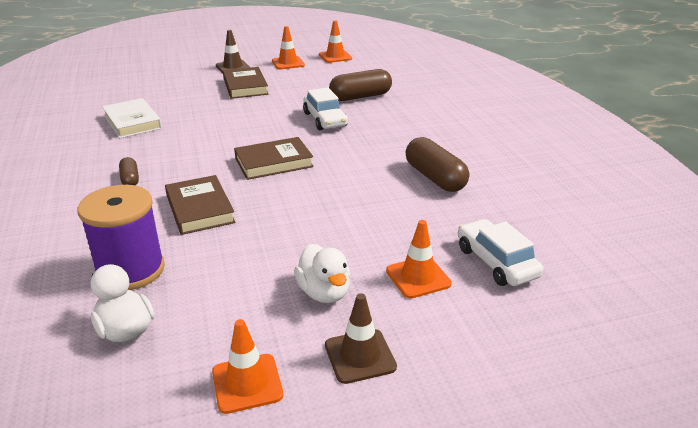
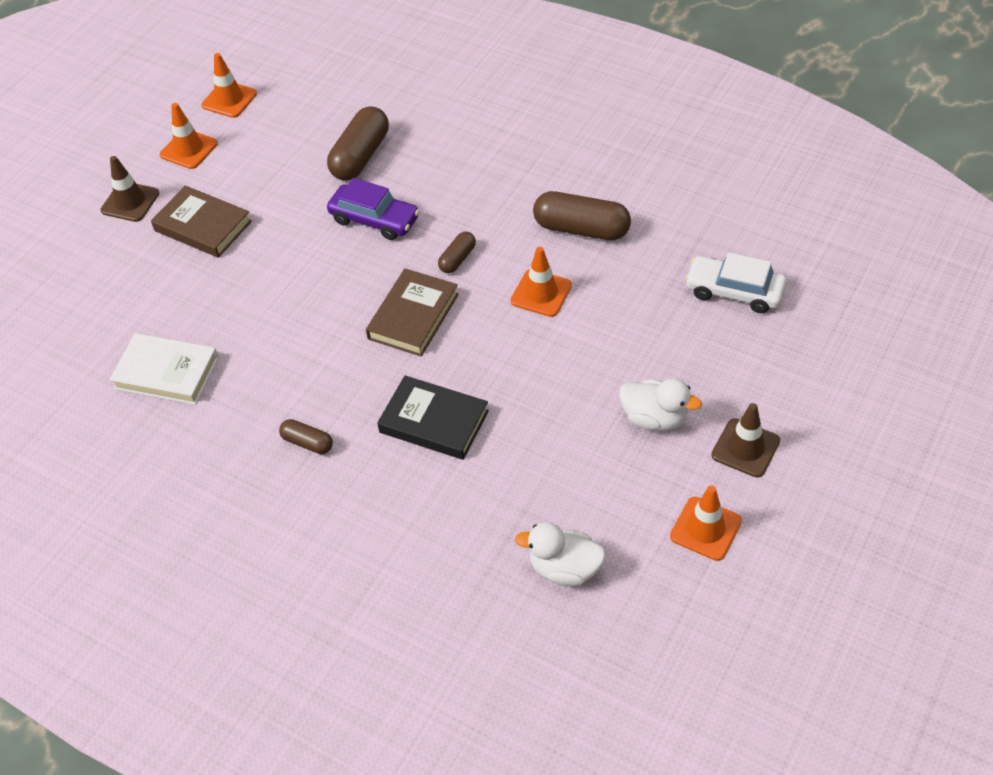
camera: 40 degrees left, 20 degrees up
purple spool [78,185,165,290] -> none
brown book [165,175,236,235] -> black book [377,376,489,460]
white car [303,87,348,130] -> purple car [327,178,420,240]
orange traffic cone [386,220,452,299] -> orange traffic cone moved to [511,247,572,317]
none -> brown capsule [438,232,476,273]

